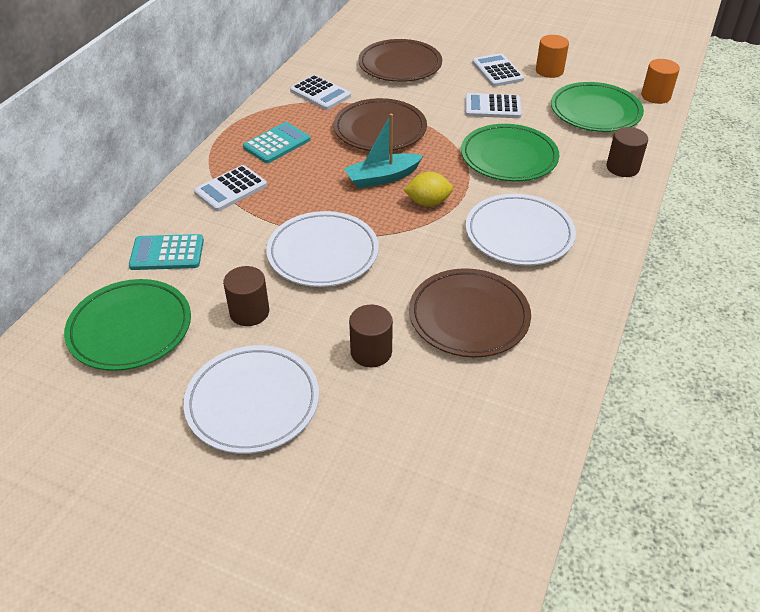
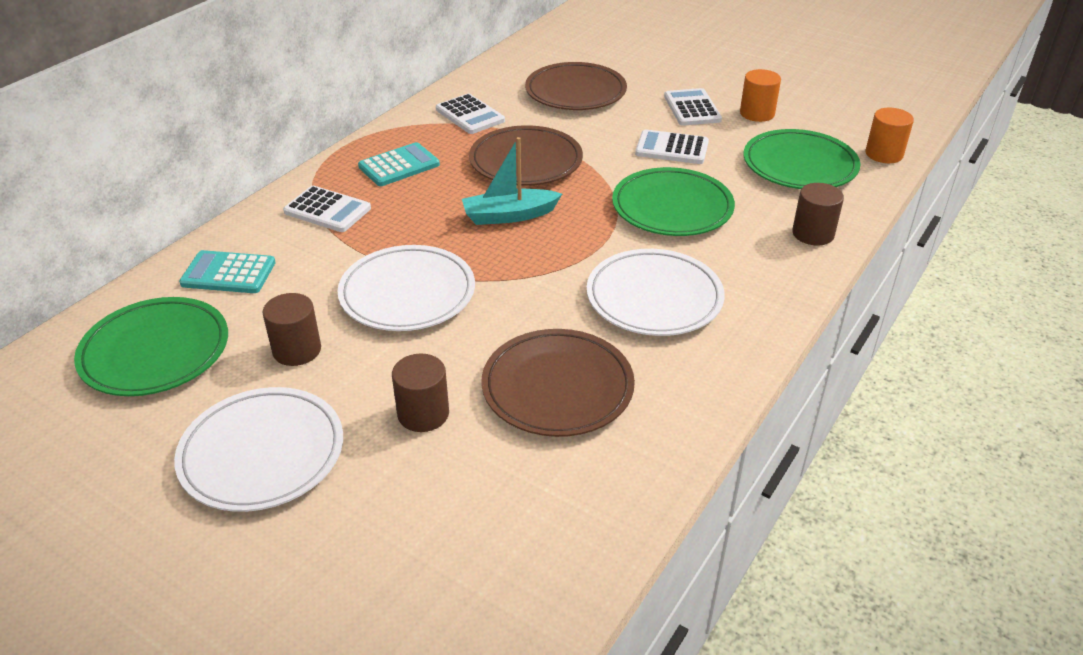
camera: 10 degrees right, 5 degrees down
white calculator [194,165,267,211] -> white calculator turned 120 degrees counterclockwise [283,186,371,232]
yellow lemon [404,172,453,206] -> none

